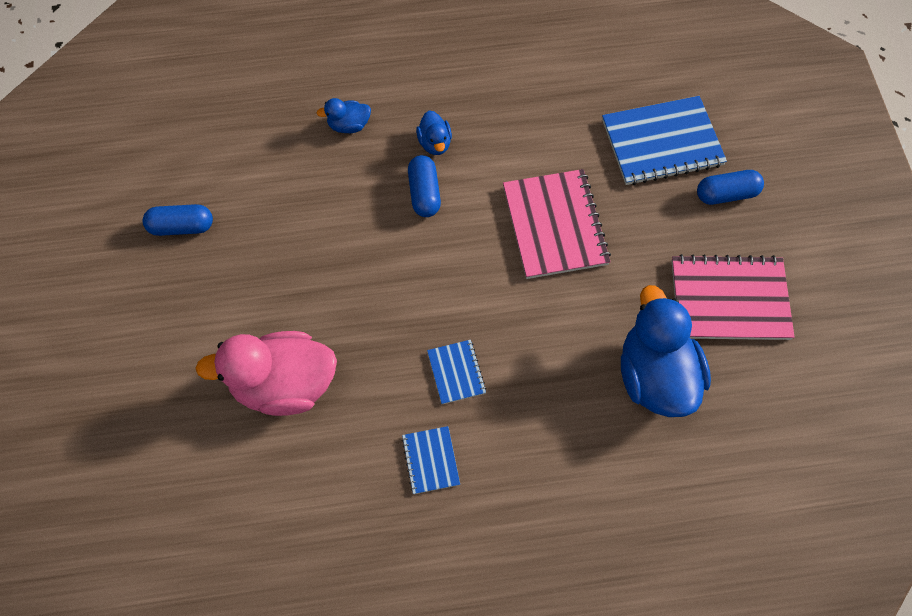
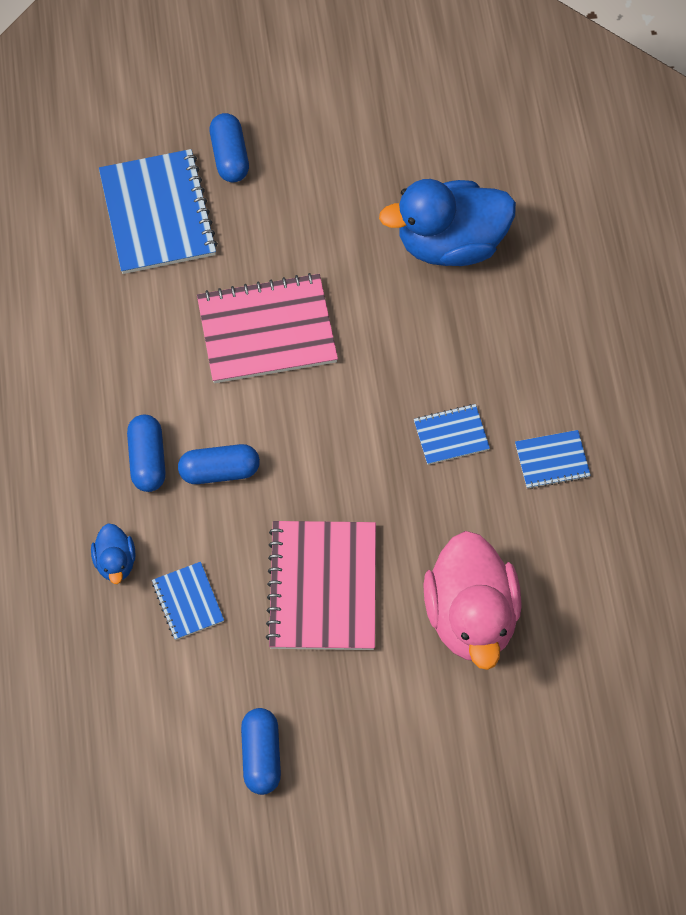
camera: 90 degrees left, 0 degrees up
blue duck [416,111,452,155] -> blue capsule [127,415,166,492]
pink notebook [672,254,795,340] -> pink notebook moved to [266,521,376,650]
none -> blue notebook [152,562,224,640]

